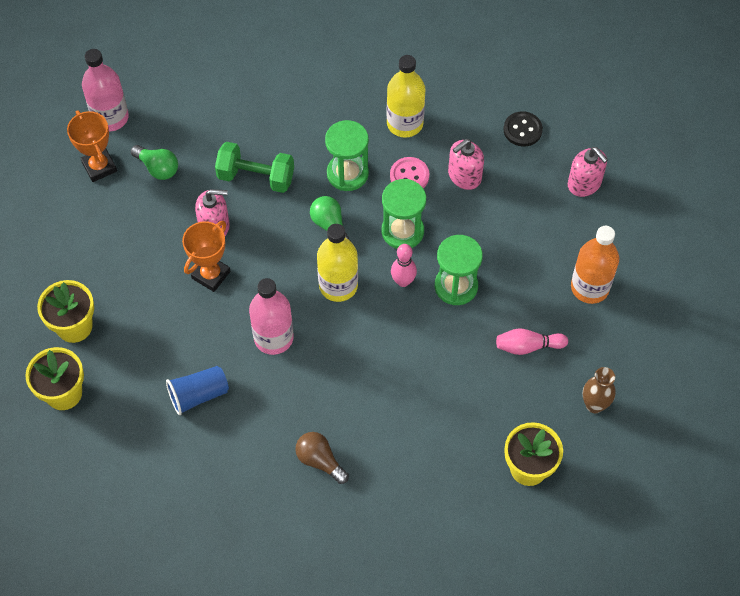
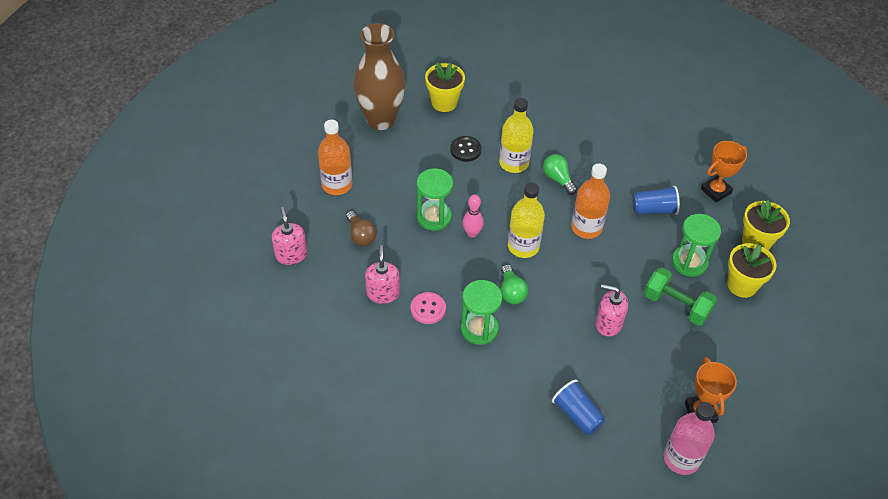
camera: 160 degrees left, 10 degrees down
green light bulb [131,145,178,180] -> green light bulb moved to [543,154,577,195]
orange trophy [182,221,230,292] -> orange trophy moved to [701,141,747,202]
green dumbbell [215,142,294,193] -> green dumbbell moved to [644,267,717,326]
pink bottle [249,278,294,355] -> orange bottle [571,164,610,239]
brown light bulb [295,432,349,484] -> brown light bulb moved to [346,211,377,246]
green hourglass [381,179,426,249] -> green hourglass moved to [672,214,721,277]
yellow bottle [386,55,425,138] -> yellow bottle moved to [499,98,534,173]
pink soap dispenser [448,139,484,190] -> pink soap dispenser turned 75 degrees counterclockwise [365,245,400,304]
pink bowling pin [496,328,568,355] -> none
black button [504,111,543,147] -> black button moved to [450,136,482,162]
brown vase [583,367,616,413] -> brown vase [353,23,406,130], size x2.20
none -> blue cup [552,380,605,435]

